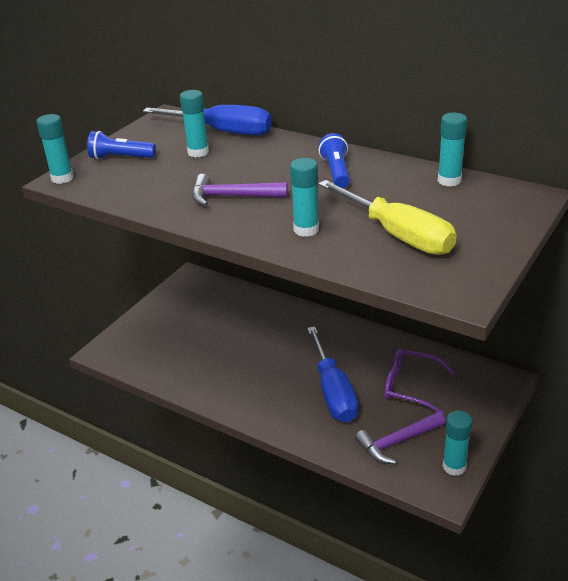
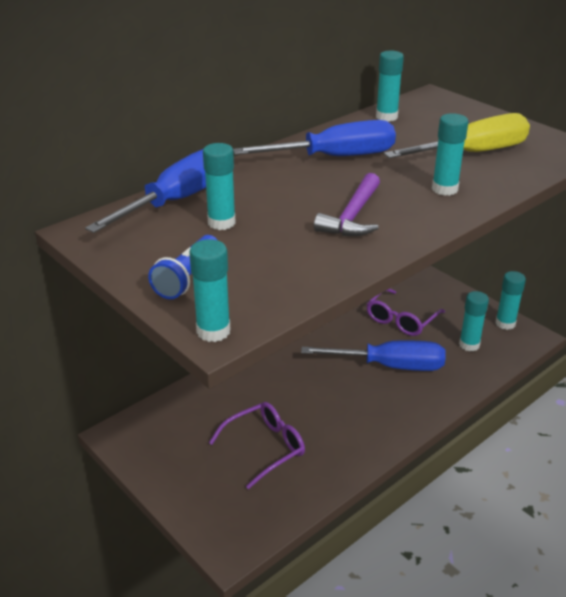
camera: 75 degrees left, 0 degrees up
blue flashlight [319,133,350,188] -> blue screwdriver [233,120,396,156]
purple hammer [355,411,445,464] -> turquoise glue stick [459,291,489,352]
none -> purple glasses [209,402,305,489]

